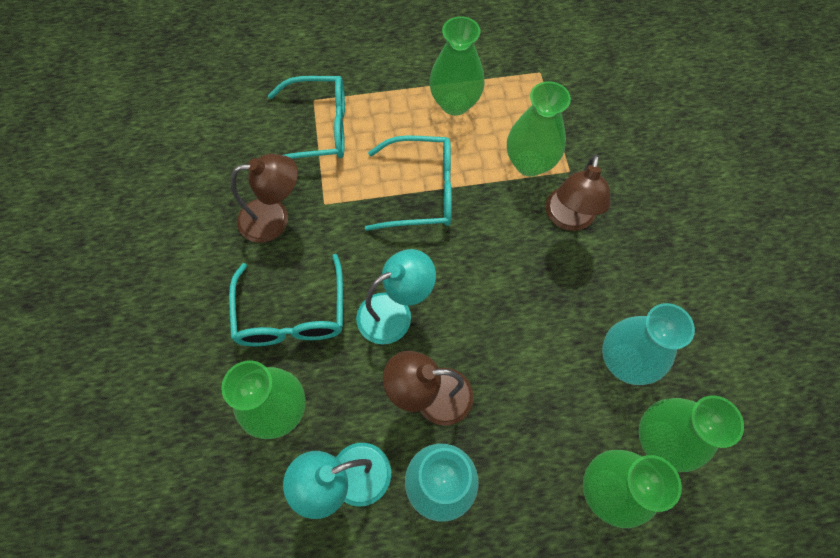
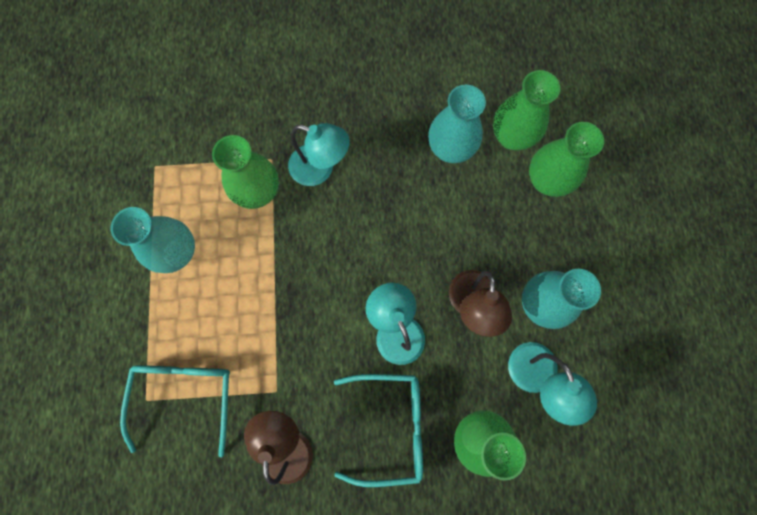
camera: 85 degrees left, 10 degrees up
turquoise glasses [365,135,452,231] -> none
green vase [429,16,485,115] -> turquoise vase [111,207,195,273]
brown lamp [546,155,611,231] -> turquoise lamp [288,123,350,186]

